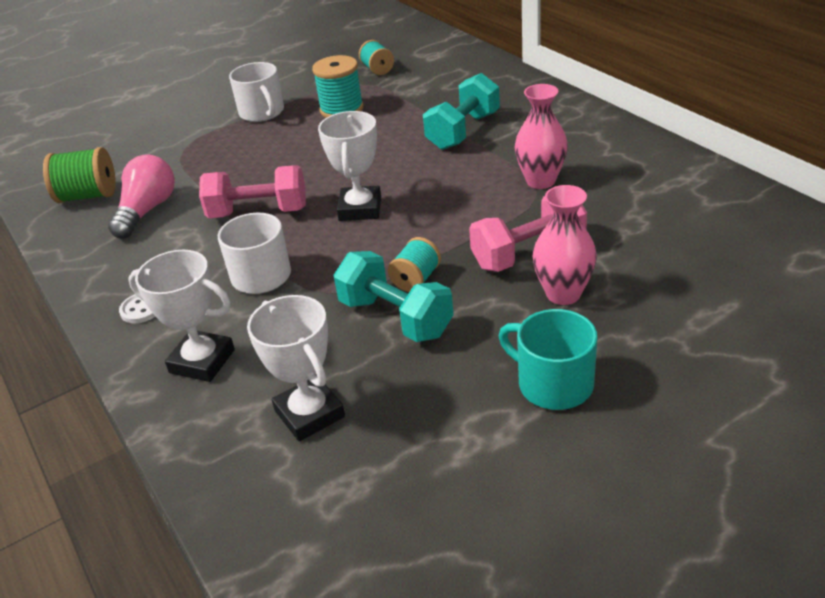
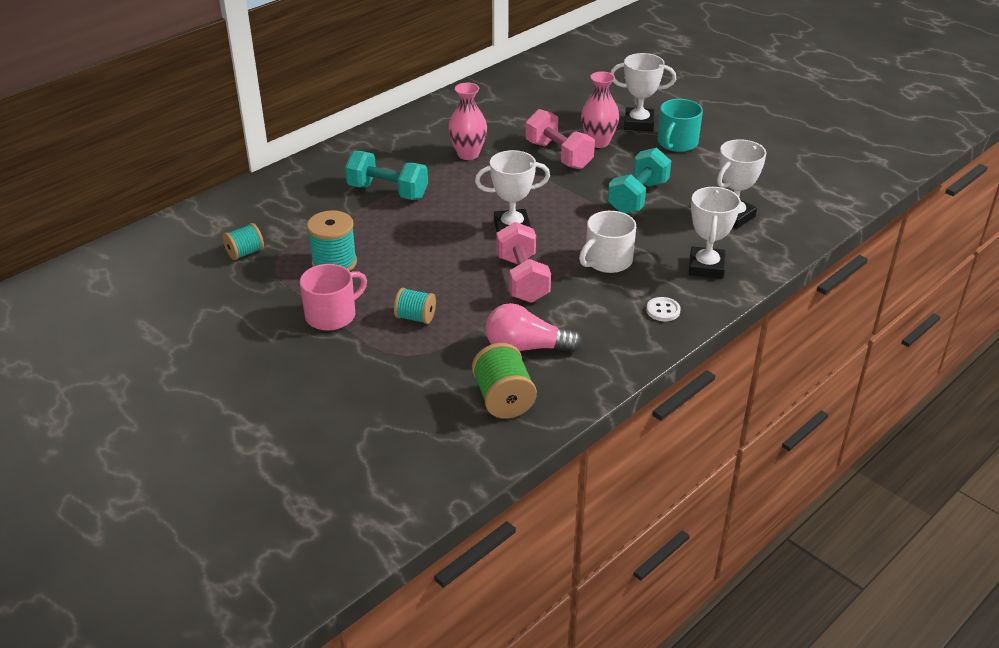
camera: 105 degrees left, 0 degrees up
white mug [229,62,284,122] -> pink mug [300,264,367,331]
turquoise spool [388,237,441,292] -> turquoise spool moved to [394,288,436,324]
none -> white trophy [611,53,676,131]

